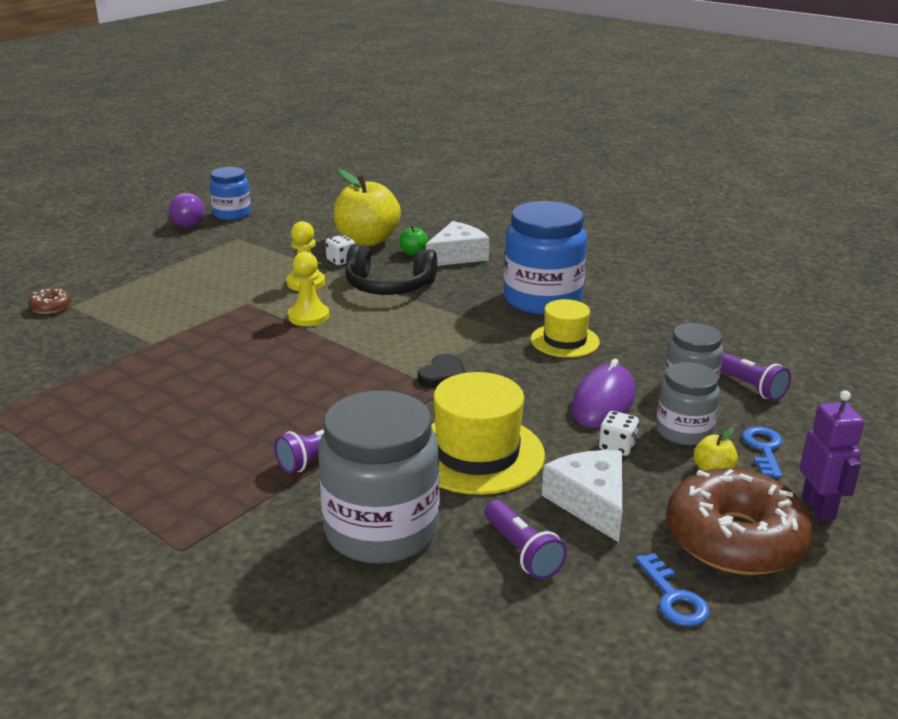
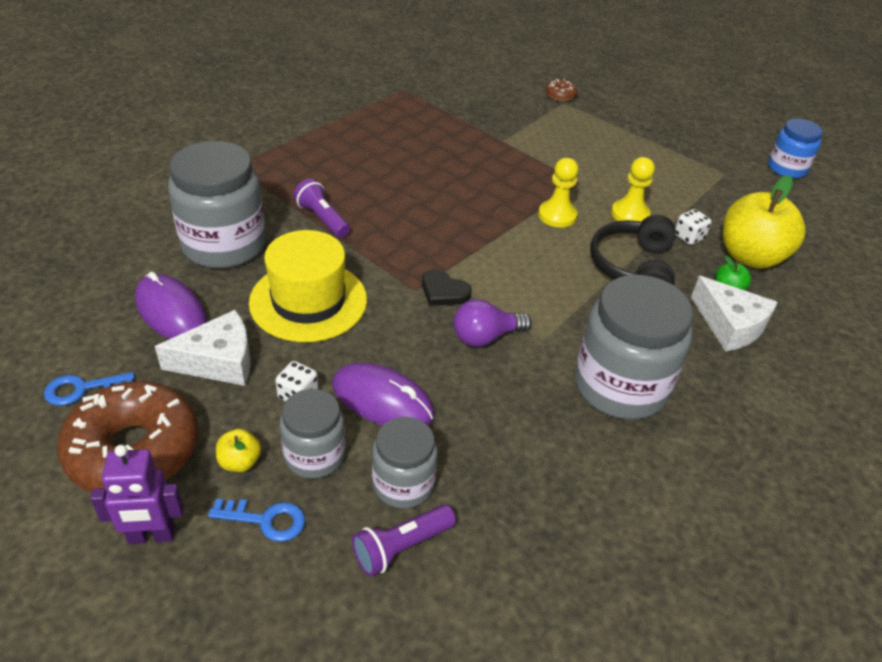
camera: 90 degrees right, 15 degrees up
purple light bulb [169,193,205,228] -> purple light bulb moved to [453,299,532,347]
purple flashlight [485,500,567,580] -> purple mouse [135,272,208,339]
blue jar [504,201,587,315] -> grey jar [575,275,694,420]
yellow hat [531,299,600,358] -> none

